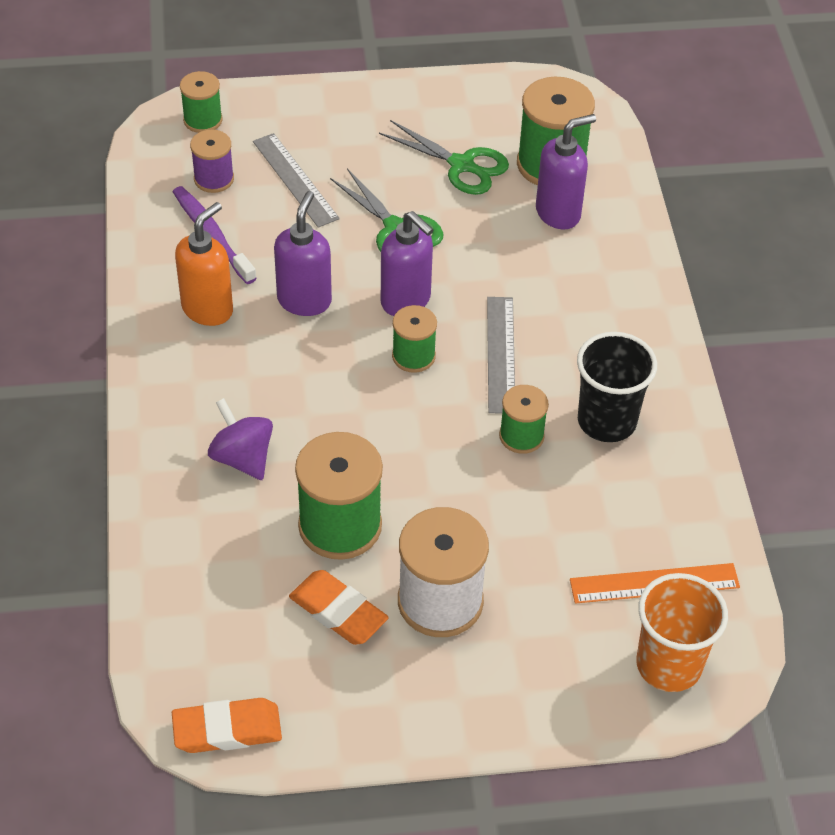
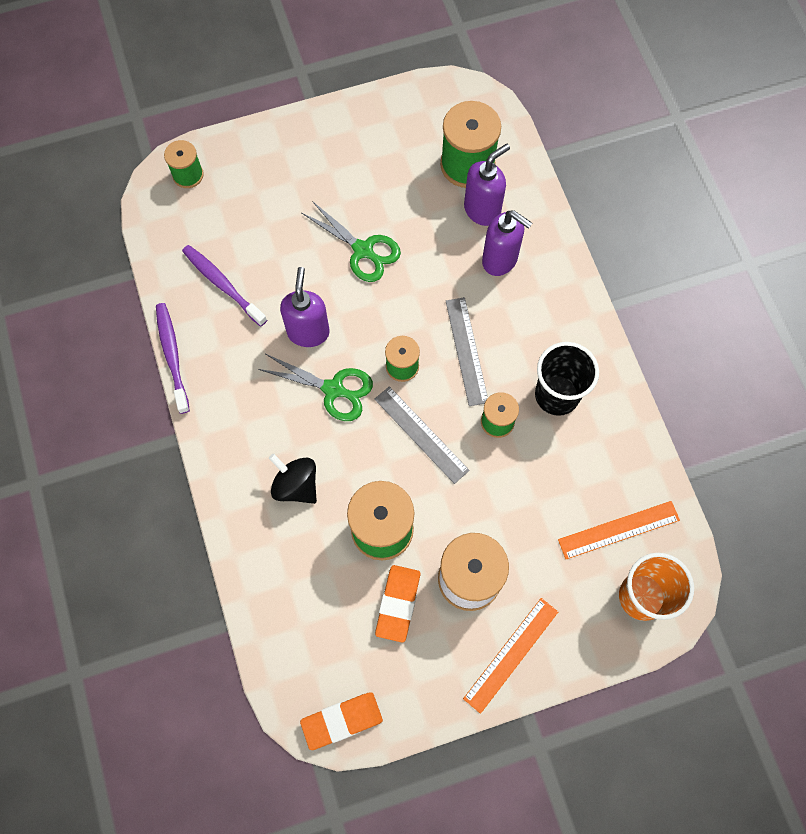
camera: 10 degrees left, 20 degrees up
orange soap dispenser [175,202,233,326] -> none
purple spool [190,130,234,193] -> none
purple spinning top [208,398,273,480] -> black spinning top [269,454,317,504]
grey ruler [253,133,340,228] -> grey ruler moved to [374,386,470,484]
orange eraser [289,570,389,645] -> orange eraser turned 75 degrees clockwise [375,565,421,643]
green scissors [379,120,509,195] -> green scissors moved to [258,354,373,421]
purple soap dispenser [381,211,434,316] -> purple soap dispenser moved to [482,210,532,276]
none -> purple toothbrush [156,303,190,414]
none -> orange ruler [463,598,558,714]

